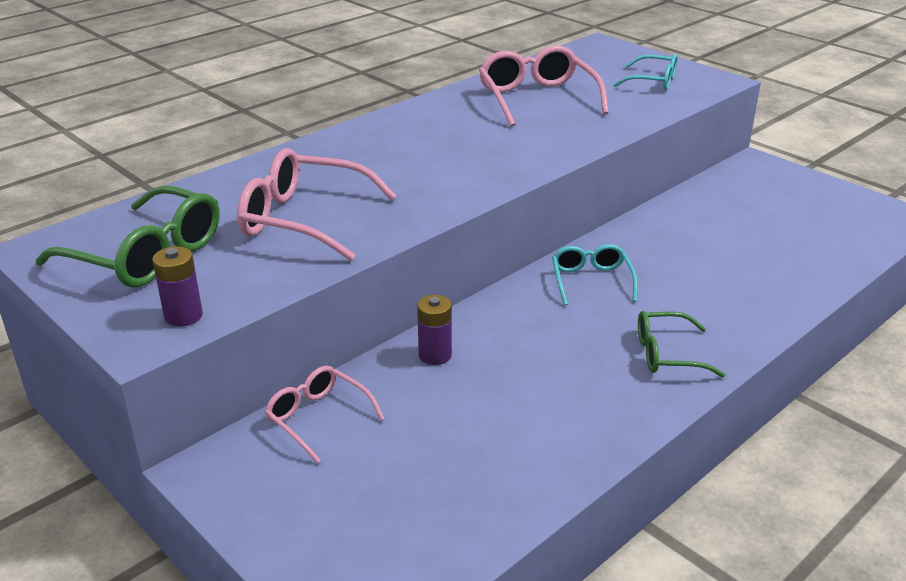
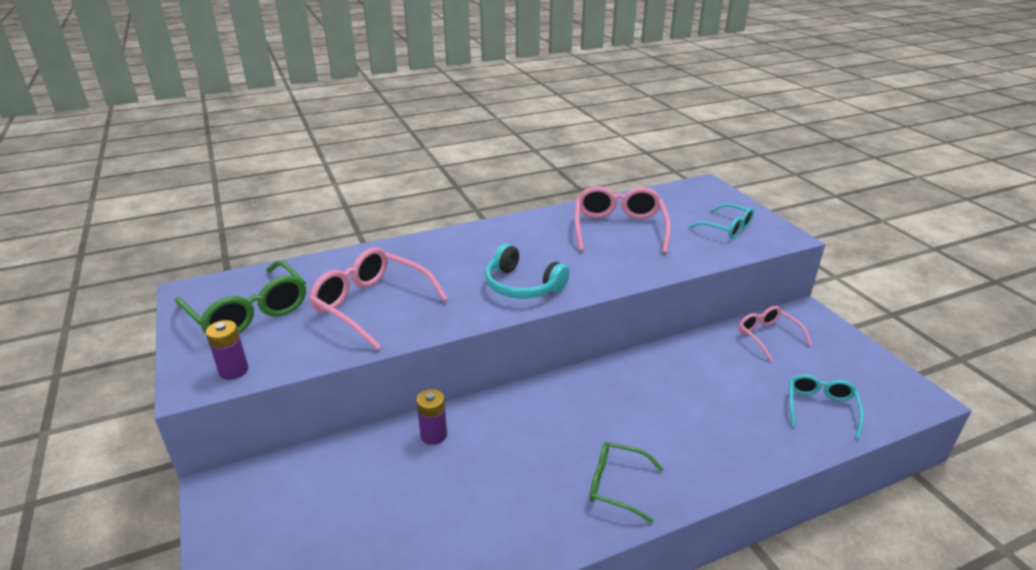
camera: 20 degrees right, 0 degrees up
pink glasses [265,366,385,463] -> pink glasses moved to [738,306,812,361]
turquoise glasses [552,244,638,305] -> turquoise glasses moved to [790,374,864,438]
none -> turquoise headphones [485,244,569,299]

